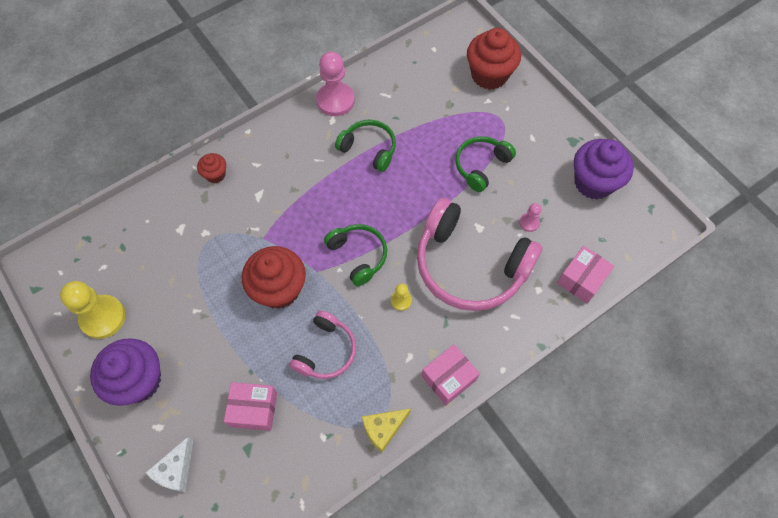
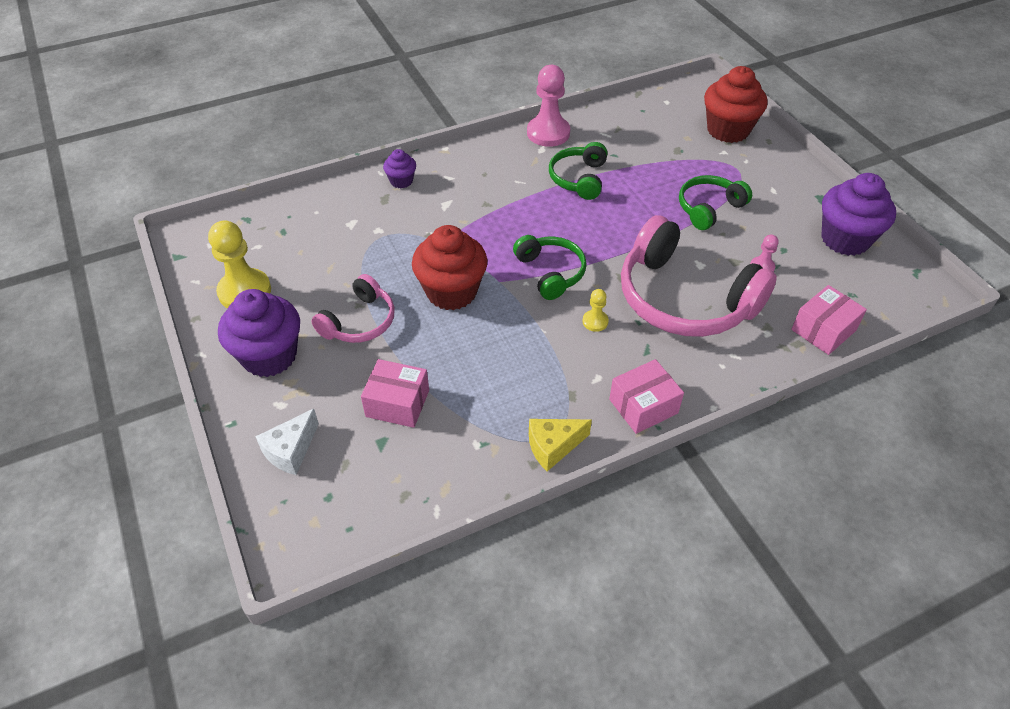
camera: 10 degrees right, 15 degrees down
red cupcake [197,153,226,183] -> purple cupcake [383,149,416,188]
pink headphones [289,310,356,379] -> pink headphones moved to [311,274,395,343]
green headphones [335,119,396,172] -> green headphones turned 120 degrees counterclockwise [549,142,607,200]

